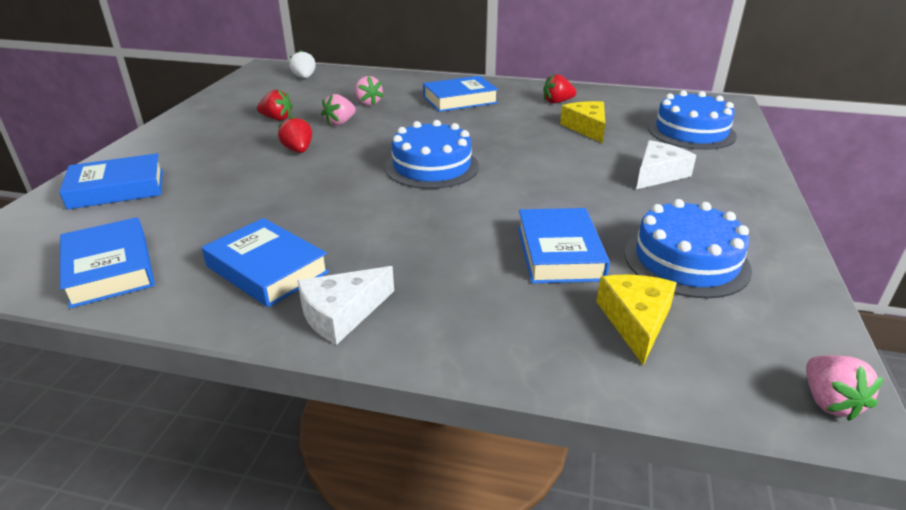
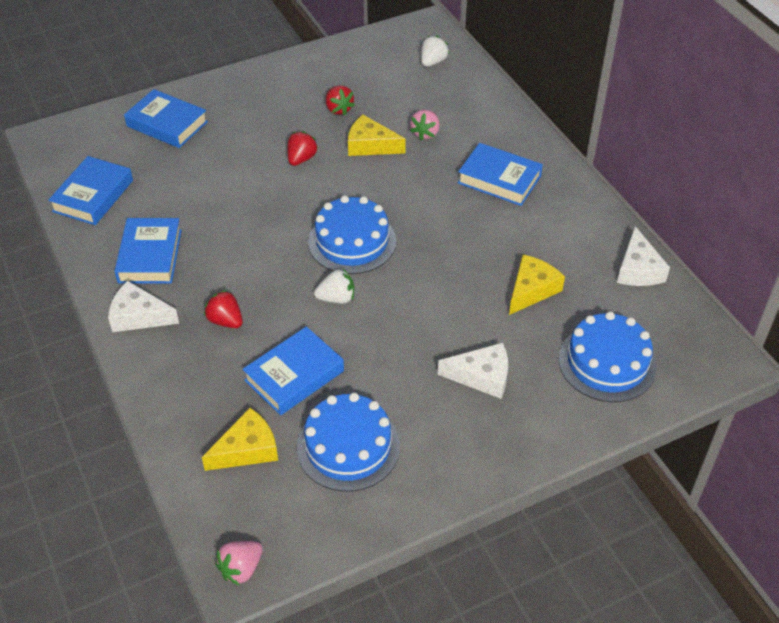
camera: 50 degrees right, 15 degrees up
pink strawberry [321,94,356,126] -> yellow cheese [348,115,406,156]
red strawberry [543,74,576,104] -> red strawberry moved to [204,290,243,328]
none -> white strawberry [314,269,354,304]
none -> white cheese [617,226,670,286]

